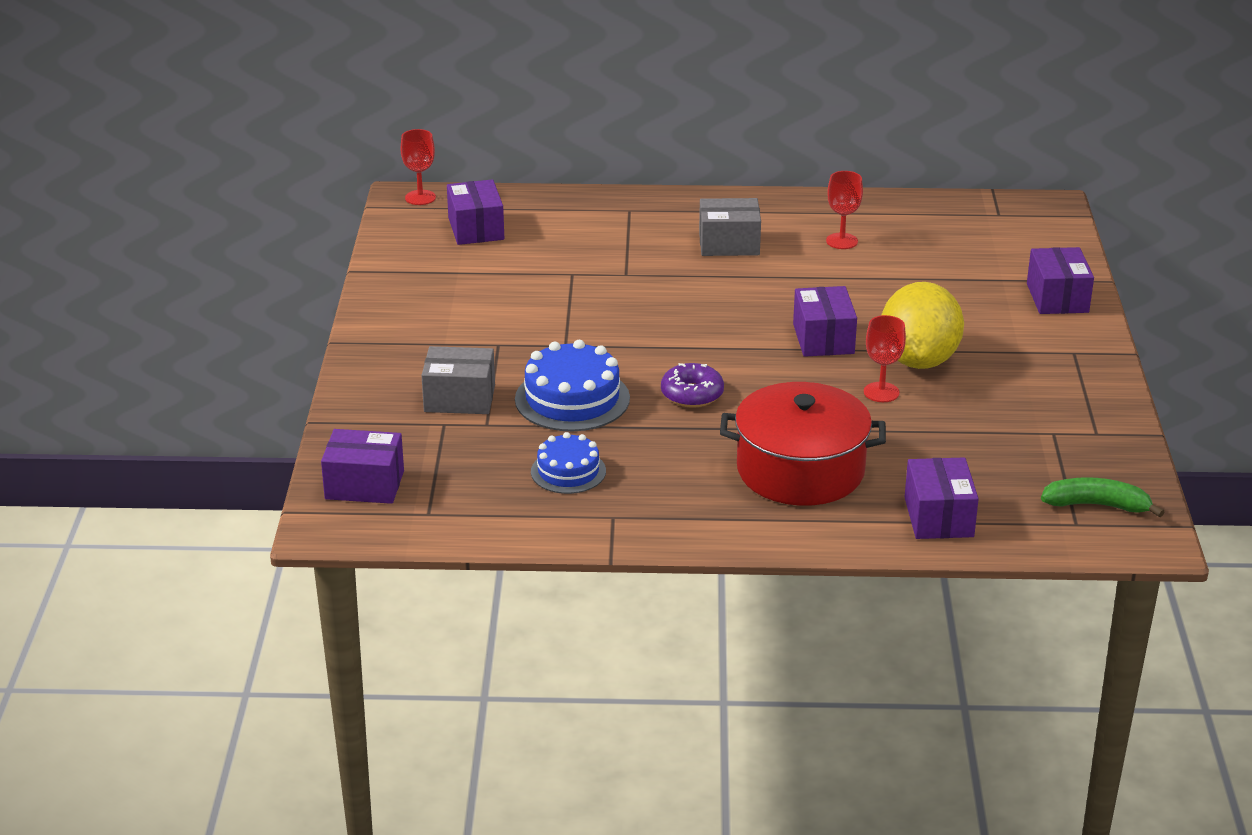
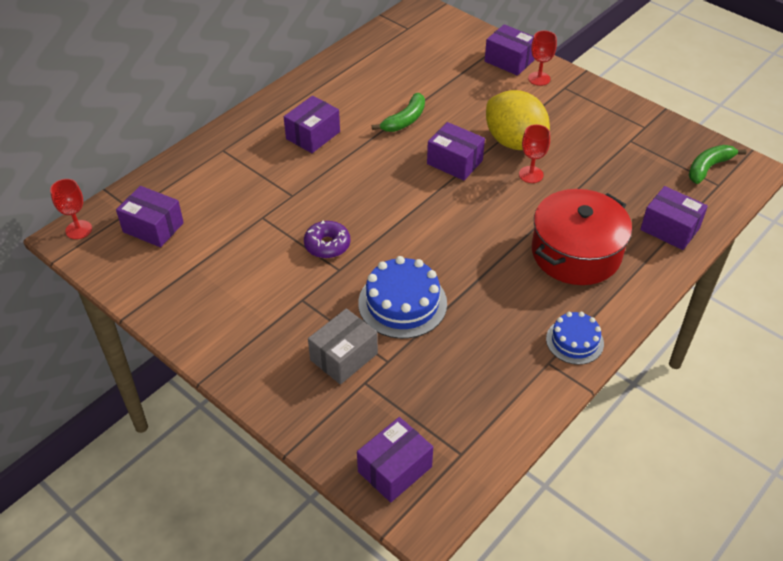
camera: 50 degrees left, 15 degrees up
blue cake [531,432,606,494] -> blue cake moved to [546,312,604,365]
purple donut [661,363,724,408] -> purple donut moved to [304,221,350,259]
grey box [699,198,761,256] -> purple box [284,96,340,153]
red goblet [826,171,863,249] -> red goblet moved to [528,30,557,86]
none -> green banana [372,93,425,132]

